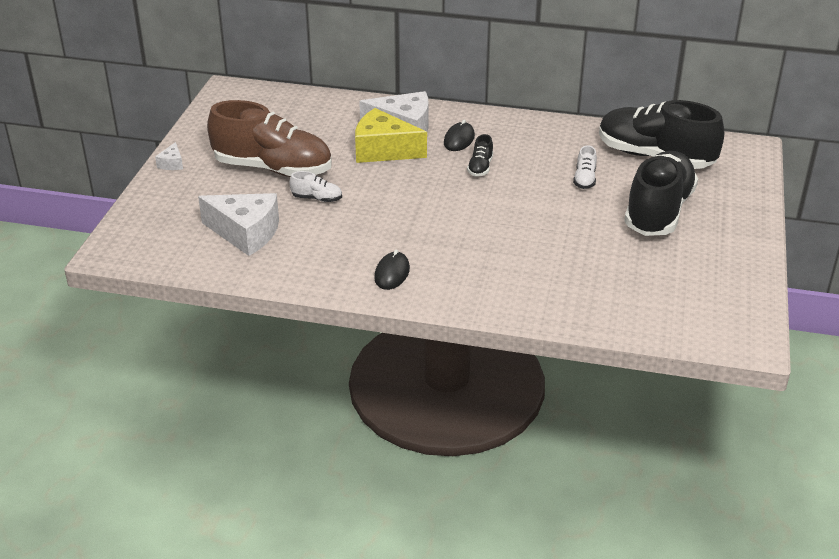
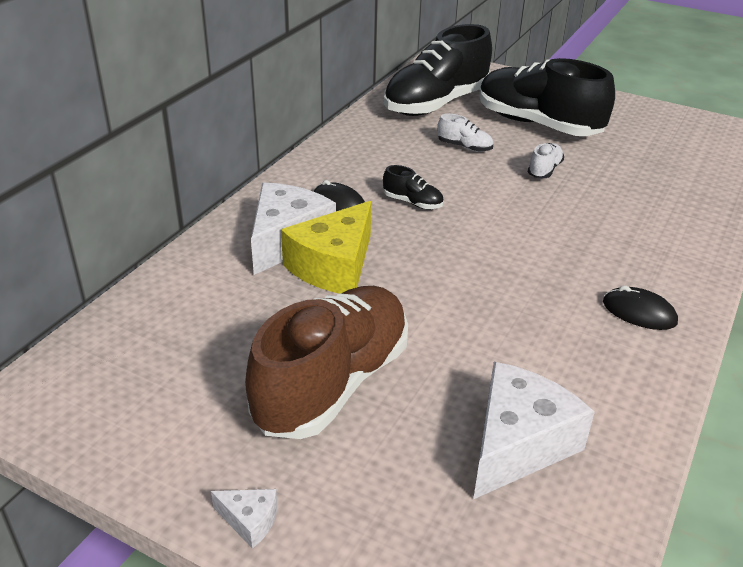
camera: 75 degrees left, 0 degrees up
white shoe [289,171,342,202] -> white shoe moved to [528,143,564,178]

